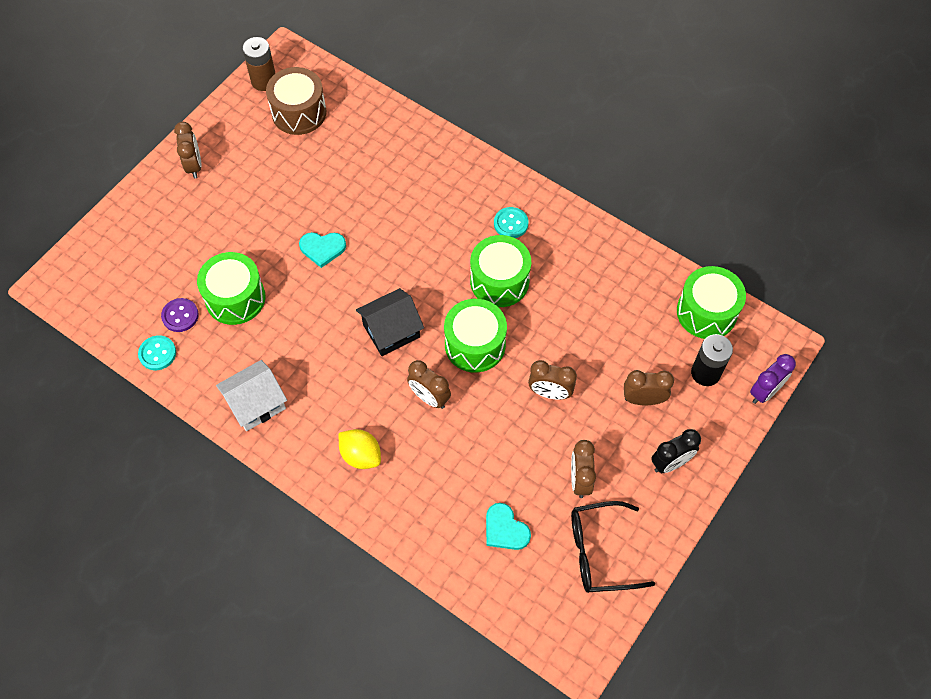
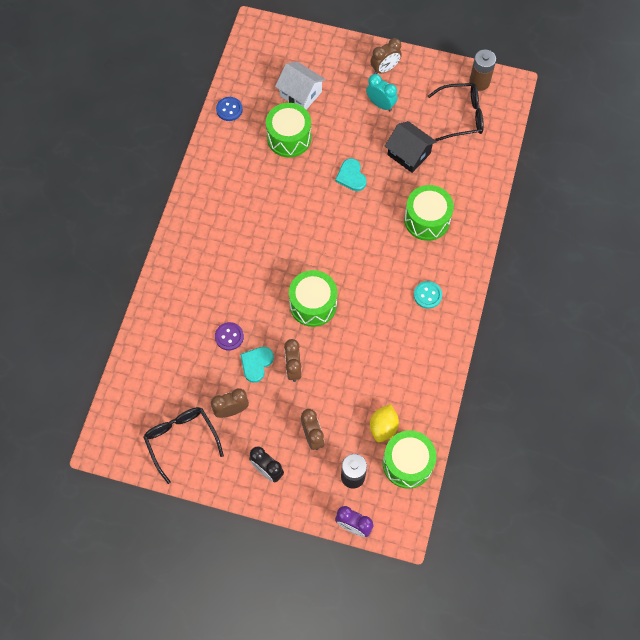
camera: 70 degrees right, 5 degrees up
turquoise button [138,335,176,370] -> blue button [216,97,243,121]
purple button [161,298,199,332] -> purple button moved to [215,322,244,350]
white house [216,360,287,431] -> white house moved to [275,62,326,110]
brown drum [266,67,326,135] -> black glasses [428,83,484,141]
yellow lemon [339,429,381,469] -> yellow lemon moved to [370,404,399,443]
black house [356,288,424,356] -> black house moved to [385,121,437,173]
brown clock [407,360,451,409] -> none
green drum [470,235,531,307] -> green drum moved to [404,185,454,241]
turquoise heart [486,503,531,550] -> turquoise heart moved to [240,347,274,383]
none -> turquoise clock [366,74,398,111]

